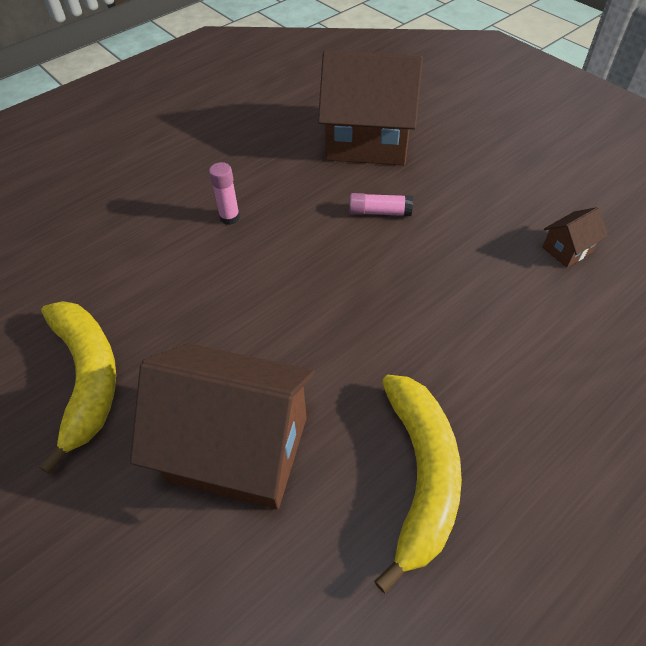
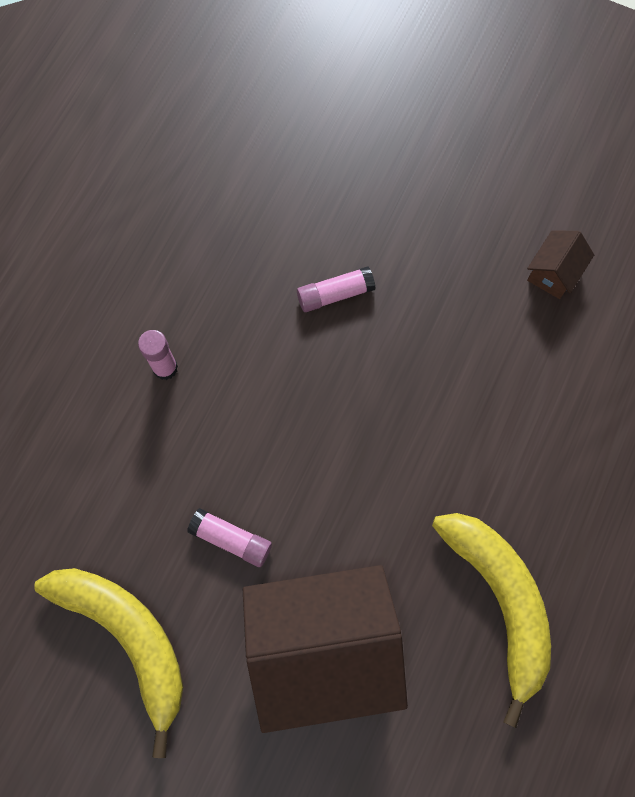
camera: 25 degrees left, 20 degrees up
brown house [318,51,423,165] -> none
none -> pink glue stick [187,508,272,567]

